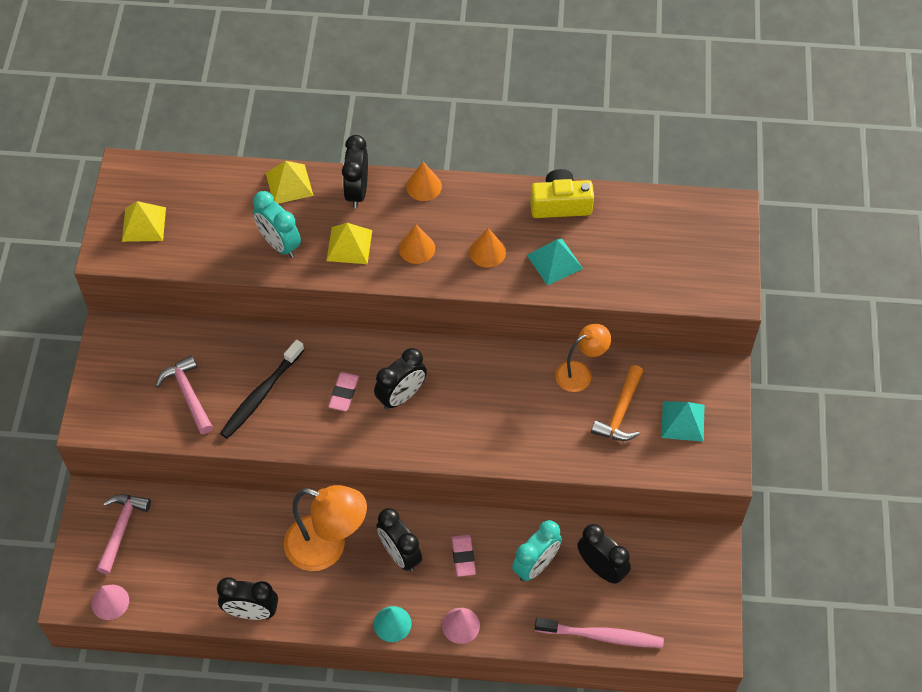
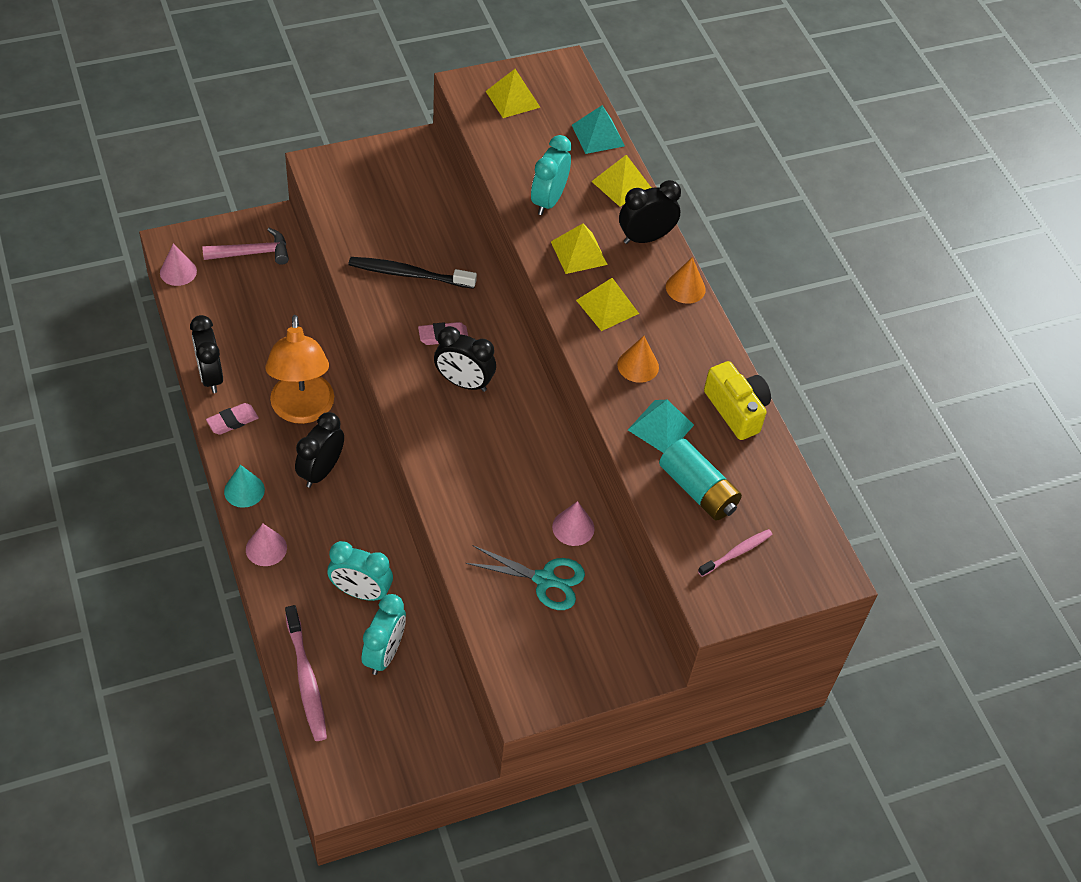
camera: 60 degrees right, 5 degrees down
pink hammer [156,355,213,434] -> none
orange cone [399,225,435,264] -> yellow pyramid [576,278,639,331]
pink eraser [452,535,476,577] -> pink eraser moved to [206,403,259,435]
orange lamp [555,324,611,392] -> pink cone [552,501,595,546]
black clock [577,524,631,584] -> turquoise clock [362,594,406,675]
orange hammer [591,365,643,441] -> turquoise scissors [465,546,585,610]
turquoise pyramid [661,401,704,442] -> turquoise pyramid moved to [572,105,625,154]
none -> turquoise battery [659,439,742,520]
none -> pink toothbrush [698,529,773,577]

